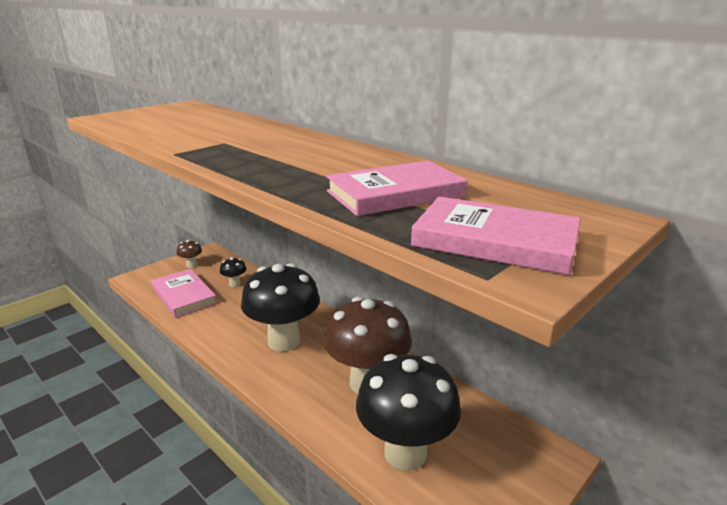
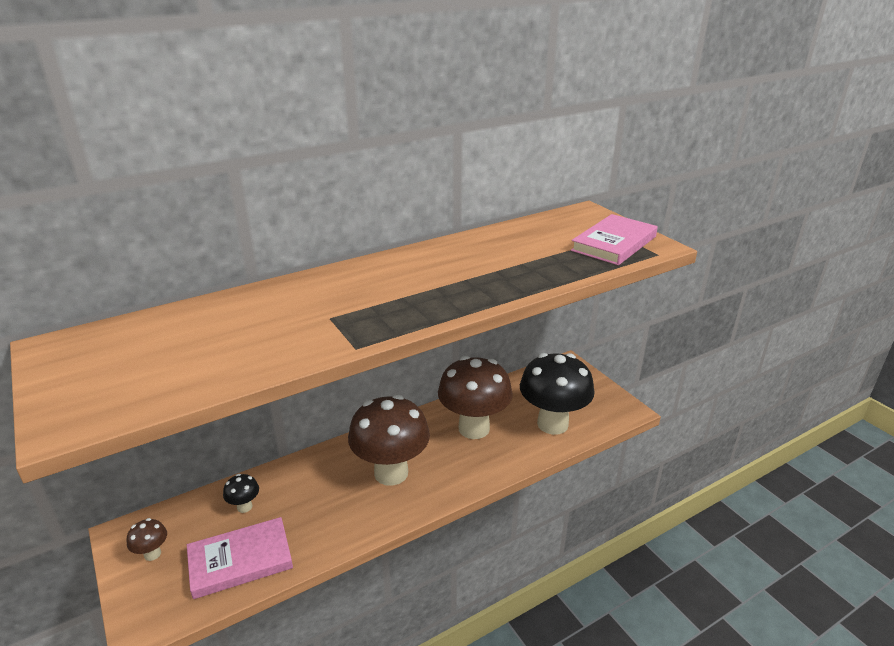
camera: 75 degrees left, 5 degrees up
black mushroom [241,263,320,352] -> brown mushroom [348,395,430,486]
pink book [326,161,468,216] -> none

